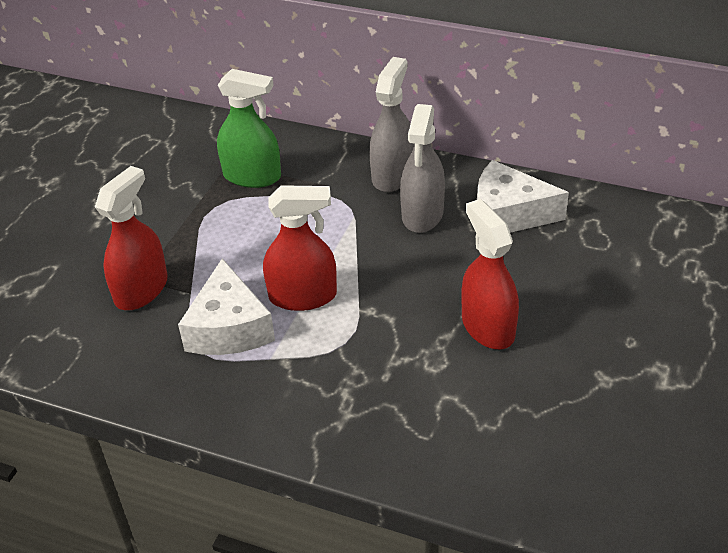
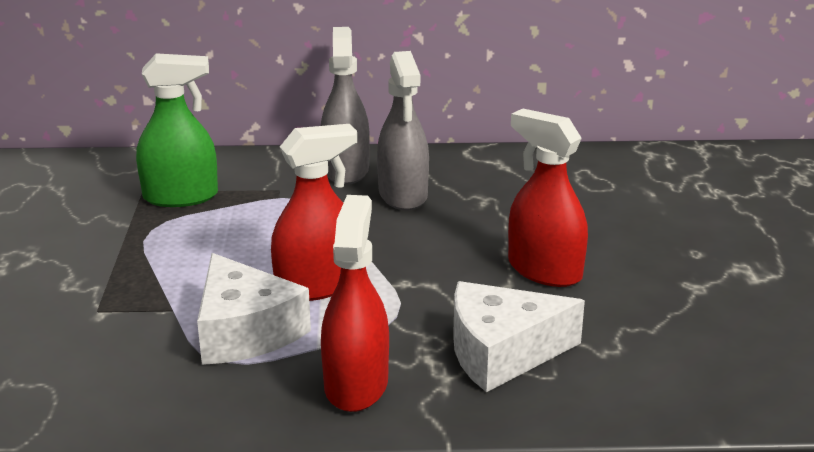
camera: 25 degrees left, 15 degrees down
red spray bottle [95,166,168,310] -> red spray bottle moved to [321,195,389,412]
white cheese [477,160,569,233] -> white cheese moved to [453,281,585,392]

